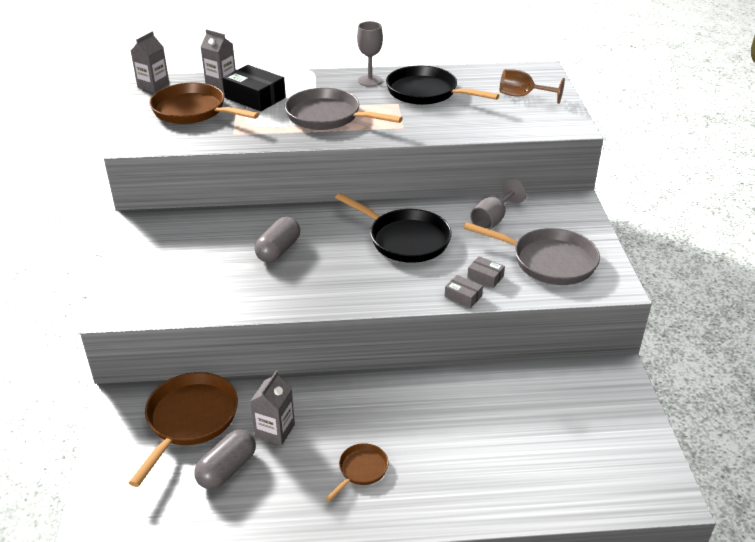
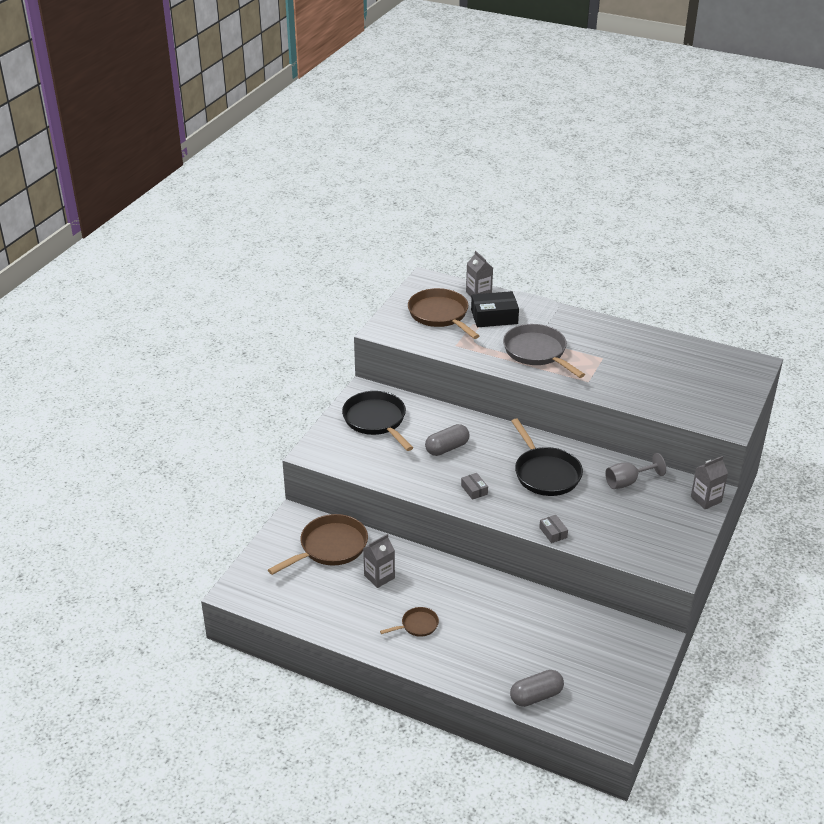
camera: 30 degrees right, 0 degrees up
grey carton [131,31,169,93] -> grey carton moved to [691,456,728,509]
grey capsule [194,429,256,489] -> grey capsule moved to [510,670,564,707]
black box [222,65,286,111] -> black box turned 75 degrees counterclockwise [471,291,519,327]
grey goblet [357,21,383,87] -> none
black pan [386,66,500,105] -> black pan moved to [342,391,413,451]
grey pan [463,222,600,285] -> none
grey box [467,256,505,288] -> grey box moved to [461,473,488,500]
brown goblet [500,69,565,104] -> none

